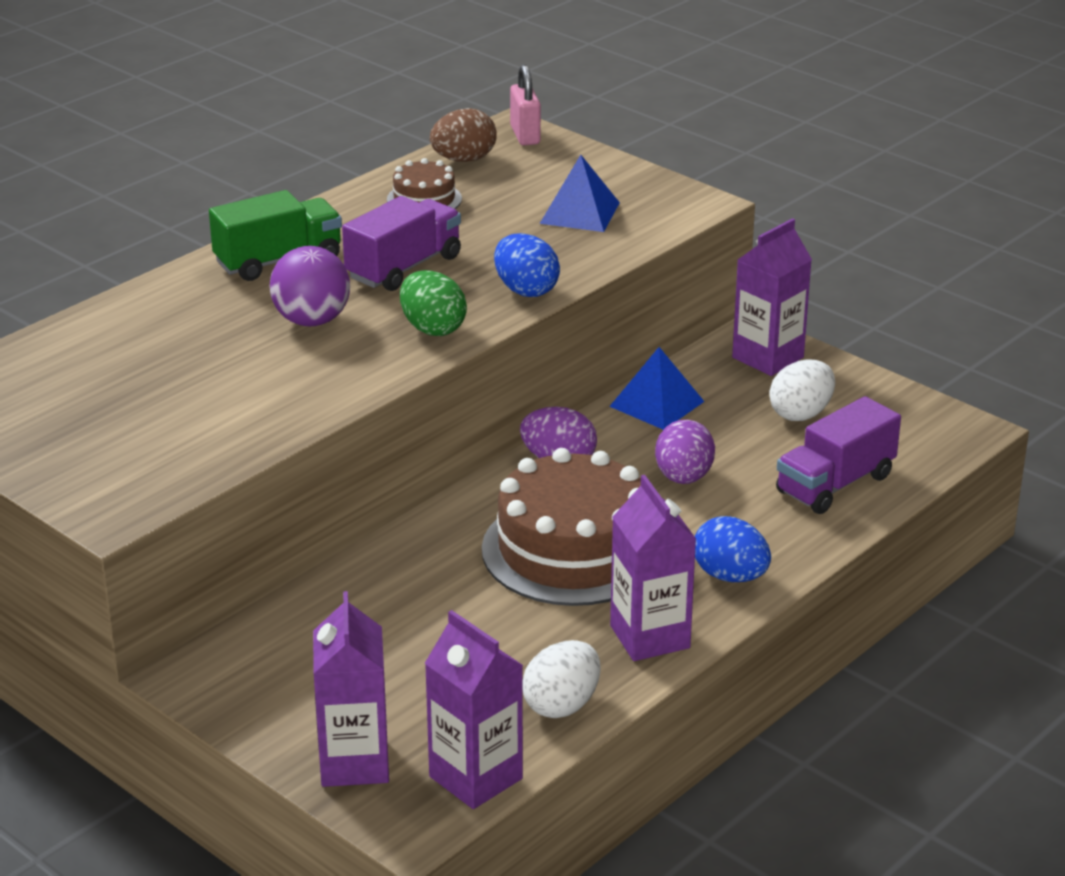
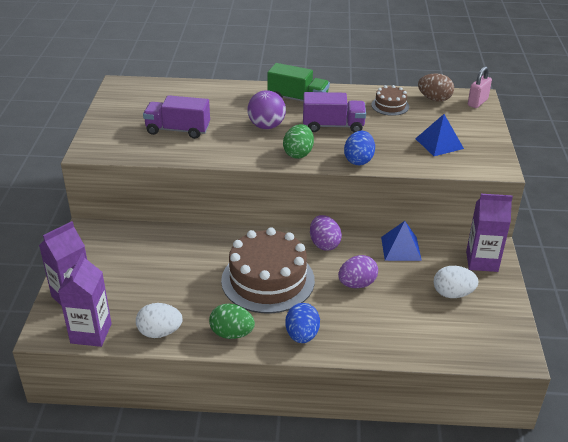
camera: 50 degrees right, 5 degrees up
purple carton [610,475,696,661] -> green egg [209,304,255,339]
purple truck [776,396,901,514] -> purple truck moved to [143,95,210,139]

